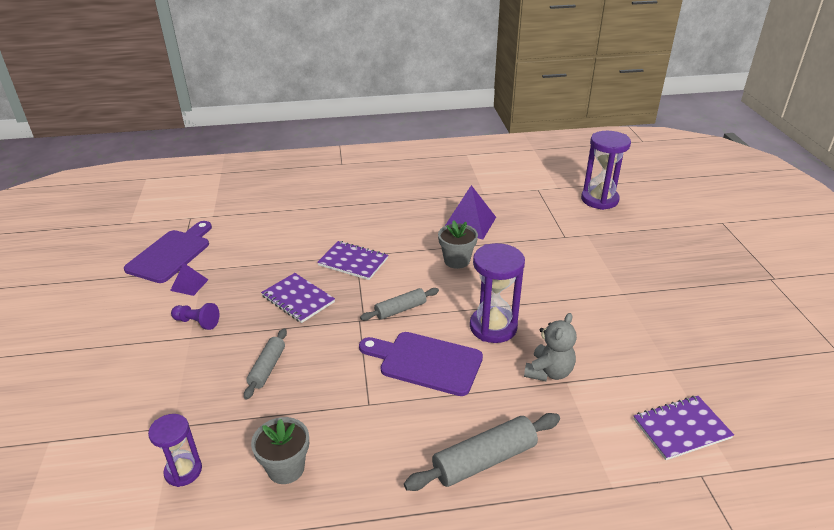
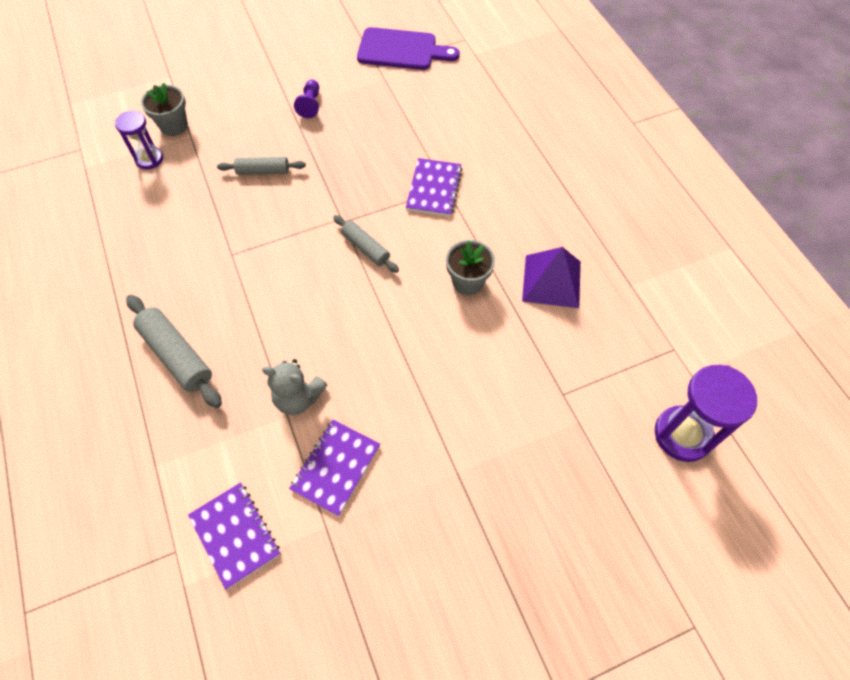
camera: 75 degrees right, 25 degrees up
purple pyramid [170,263,208,296] -> none
grey flower pot [251,417,309,484] -> grey flower pot moved to [141,83,188,136]
purple notebook [261,273,335,323] -> purple notebook moved to [289,420,380,516]
purple cutting board [359,332,483,396] -> none
purple hourglass [470,243,525,343] -> none

